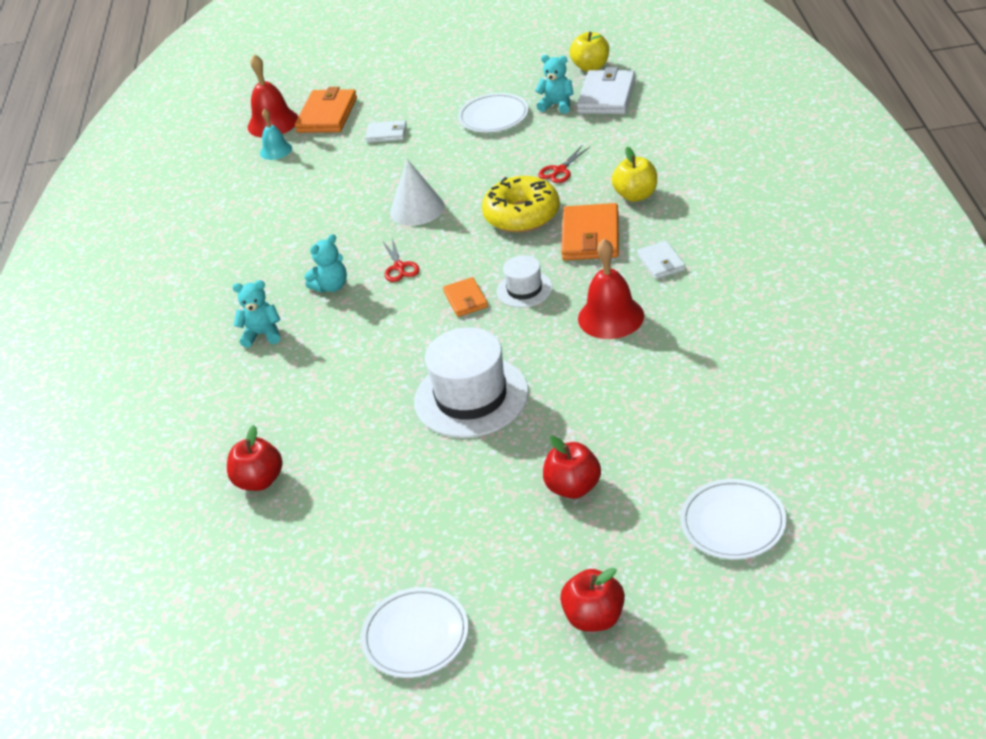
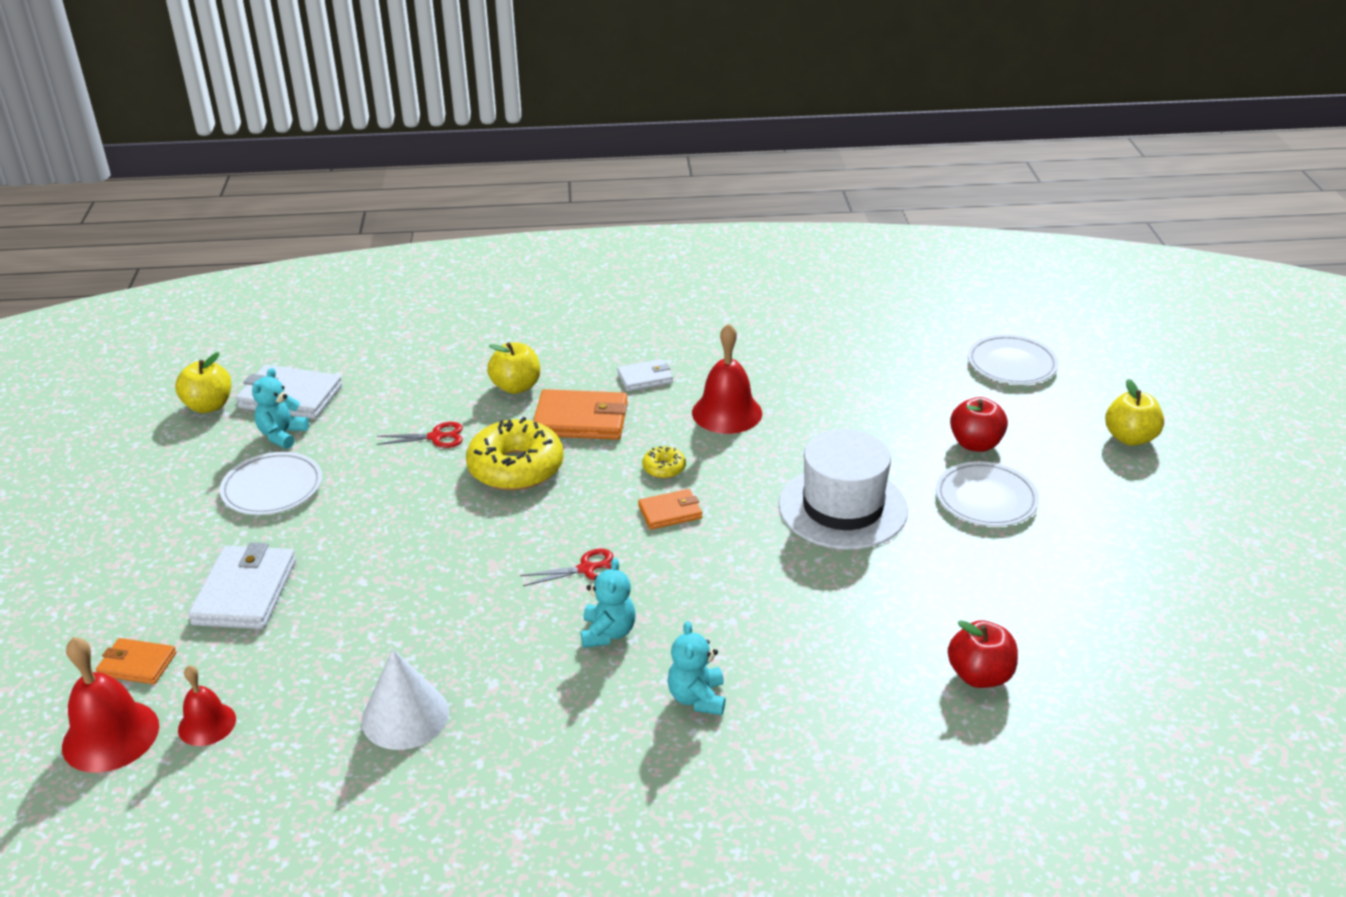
camera: 95 degrees left, 5 degrees down
turquoise bell [260,109,292,160] -> red bell [178,665,236,746]
orange wallet [295,87,357,133] -> orange wallet [96,638,176,684], size x0.58
turquoise teddy bear [304,234,347,293] -> turquoise teddy bear turned 45 degrees clockwise [581,558,636,648]
white plate [361,587,469,678] -> white plate moved to [936,461,1039,526]
white wallet [365,120,407,143] -> white wallet [188,542,296,629], size x1.74
white cone [390,159,444,226] -> white cone moved to [362,649,449,750]
white hat [497,255,553,308] -> yellow donut [642,446,686,478]
red scissors [538,146,590,183] -> red scissors turned 45 degrees counterclockwise [377,422,463,448]
red apple [560,568,625,632] -> yellow apple [1105,379,1164,446]

